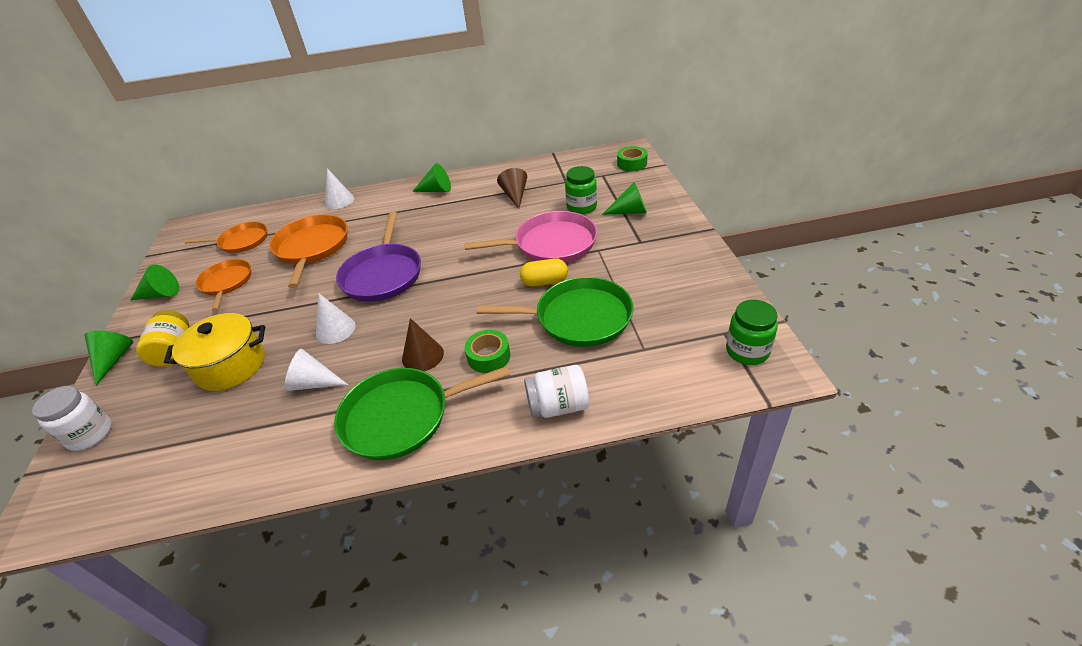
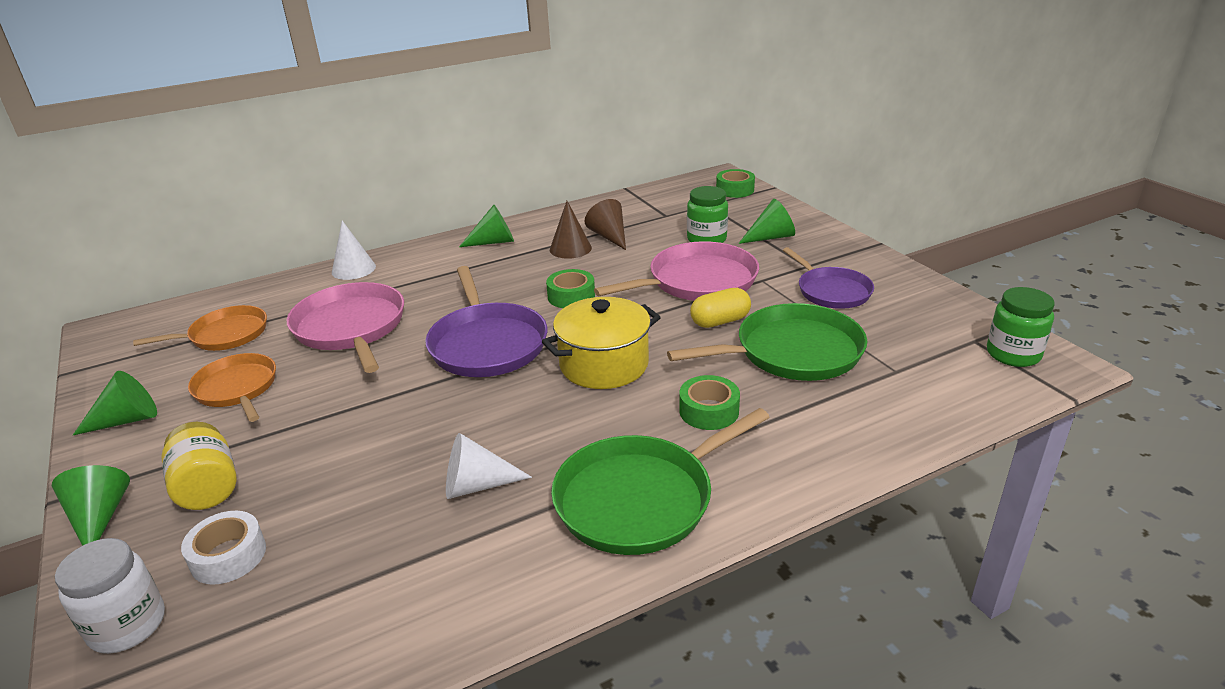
camera: 20 degrees left, 10 degrees down
yellow pot [164,313,265,391] -> yellow pot moved to [542,297,661,389]
orange pan [269,214,348,288] -> pink pan [286,282,404,373]
white cone [316,293,356,344] -> none
brown cone [402,318,444,371] -> brown cone moved to [550,201,592,259]
white jar [524,365,589,418] -> none
none -> white tape [181,511,266,585]
none -> green tape [546,269,595,308]
none -> purple pan [783,247,874,309]

